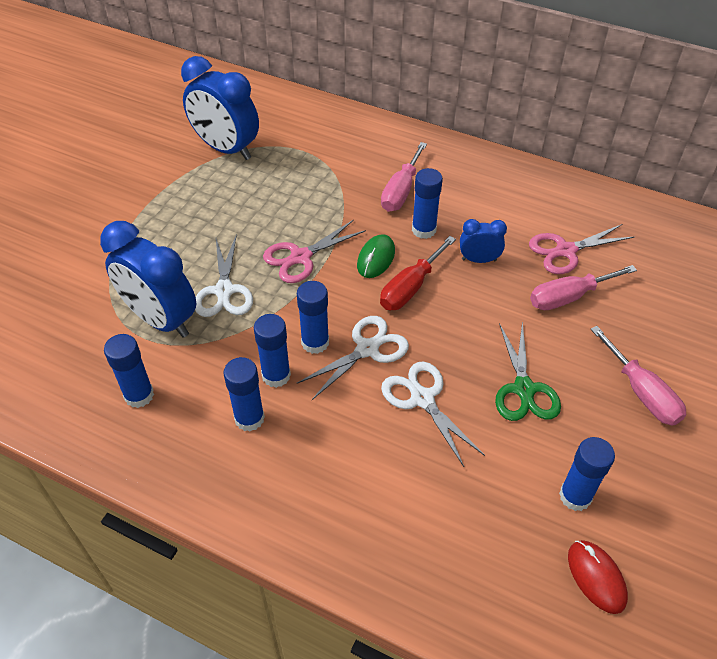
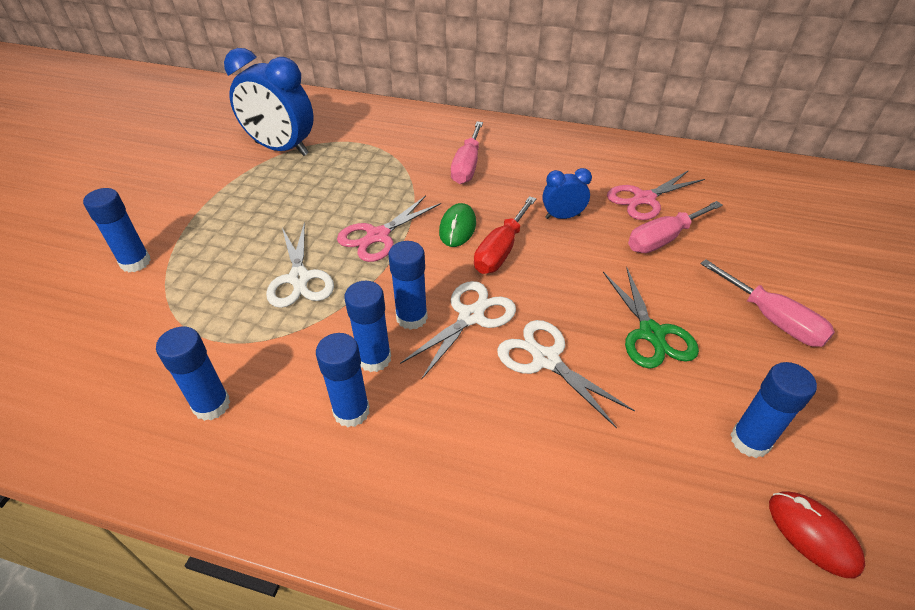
camera: 10 degrees left, 5 degrees down
blue clock [100,221,196,338] -> none
blue glue stick [412,168,443,239] -> blue glue stick moved to [83,188,151,272]

